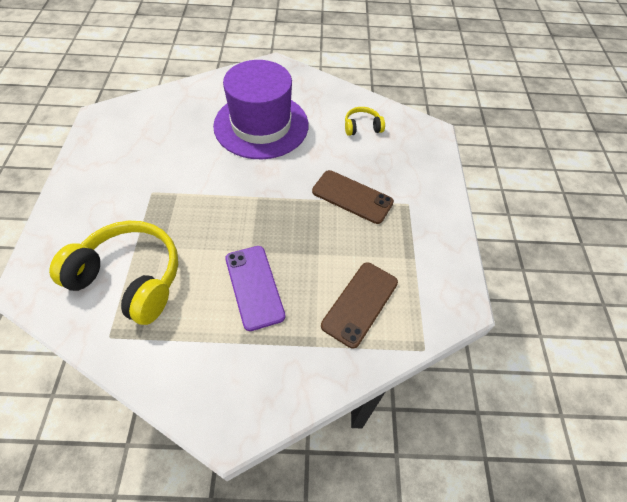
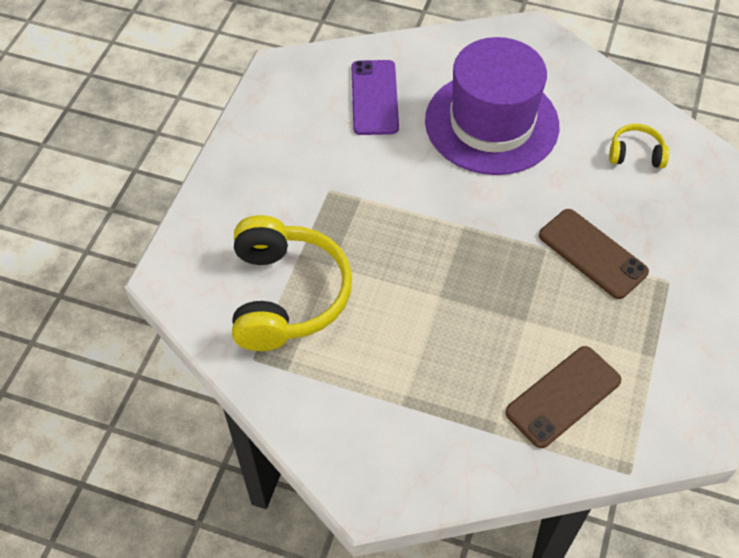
camera: 20 degrees right, 0 degrees up
yellow headphones [49,221,178,325] -> yellow headphones turned 45 degrees clockwise [232,215,352,351]
purple phone [225,246,285,331] -> purple phone moved to [351,60,399,135]

